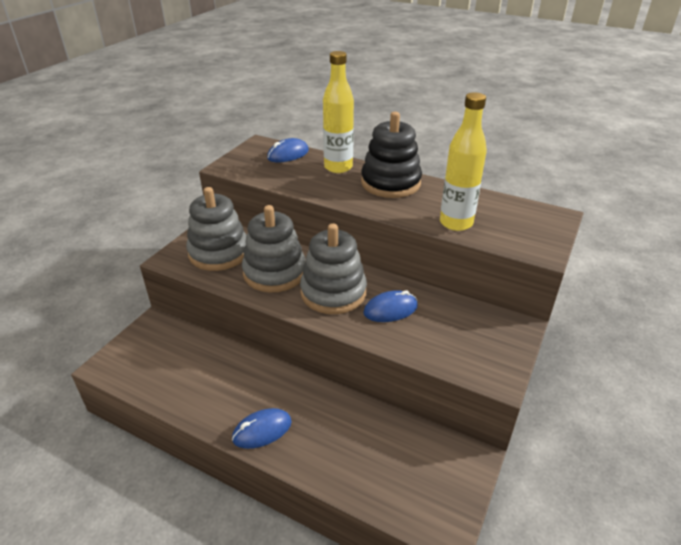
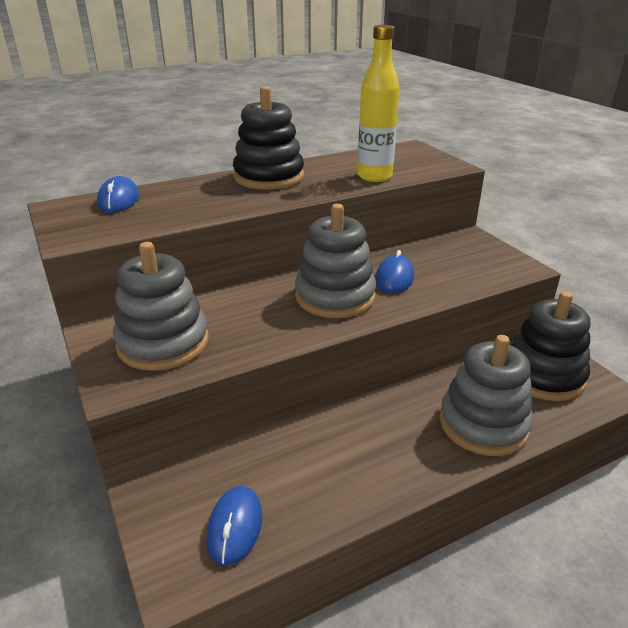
camera: 55 degrees left, 5 degrees down
blue mouse [232,408,292,449] -> blue mouse moved to [206,486,262,566]
grey stacking toy [242,205,306,293] -> grey stacking toy moved to [440,335,533,456]
yellow bottle [323,51,354,173] -> none
none -> black stacking toy [511,291,591,401]

